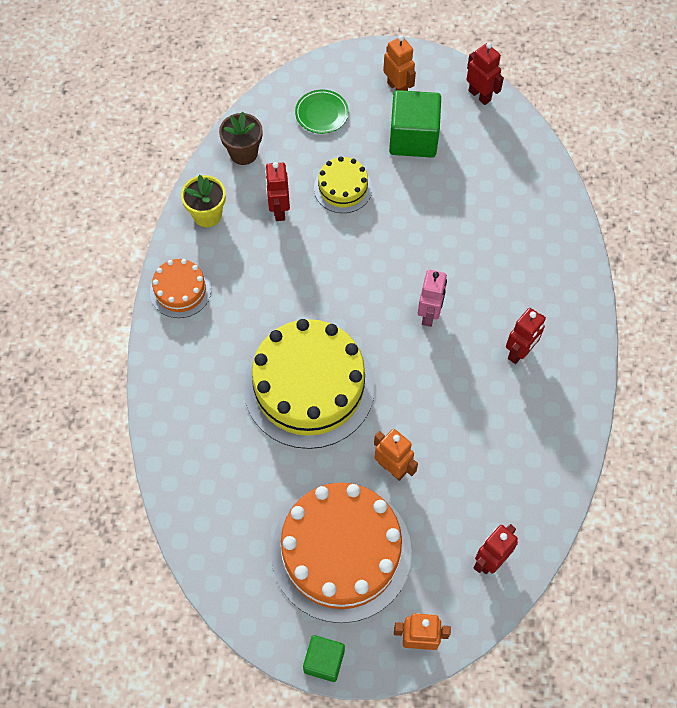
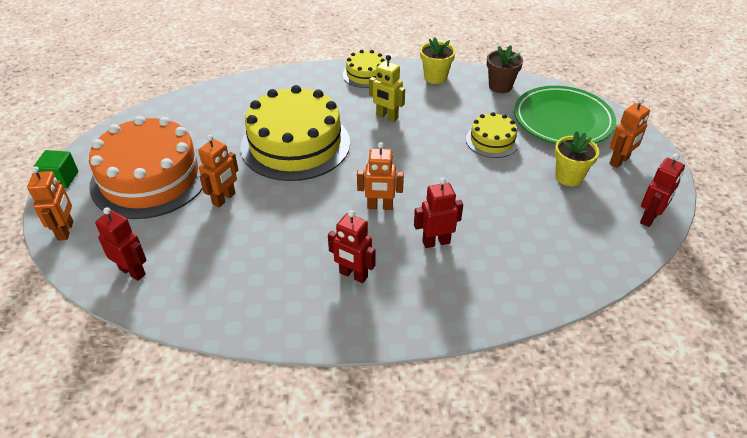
camera: 80 degrees right, 20 degrees down
orange cake [150,259,211,318] -> yellow cake [343,50,385,88]
red robot [265,162,290,221] -> red robot moved to [414,178,463,248]
green plate [295,90,349,134] -> green plate [514,86,616,144], size x2.05
green cube [389,90,441,158] -> yellow flower pot [555,131,599,186]
pink robot [418,270,447,327] -> orange robot [357,142,404,210]
none -> yellow robot [369,55,405,122]

